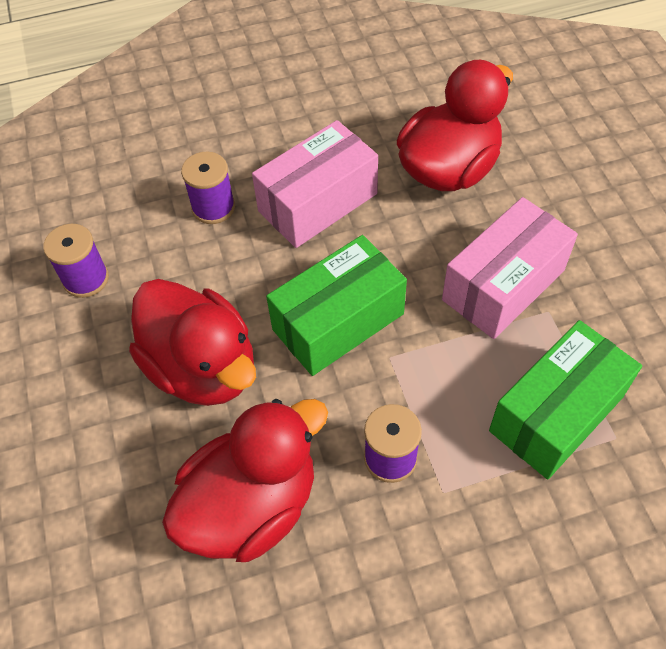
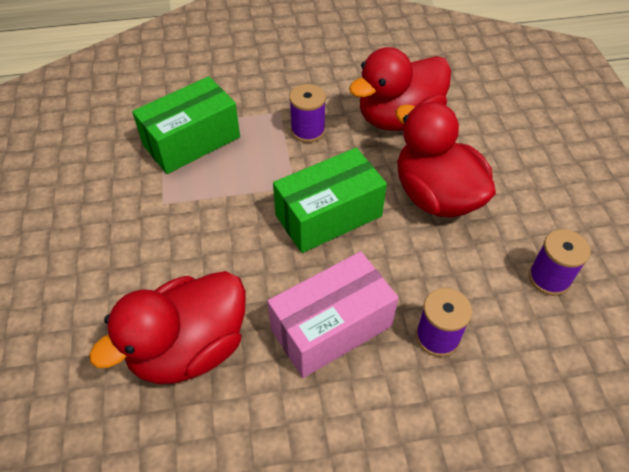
camera: 175 degrees left, 5 degrees down
pink box [442,197,578,339] -> none

